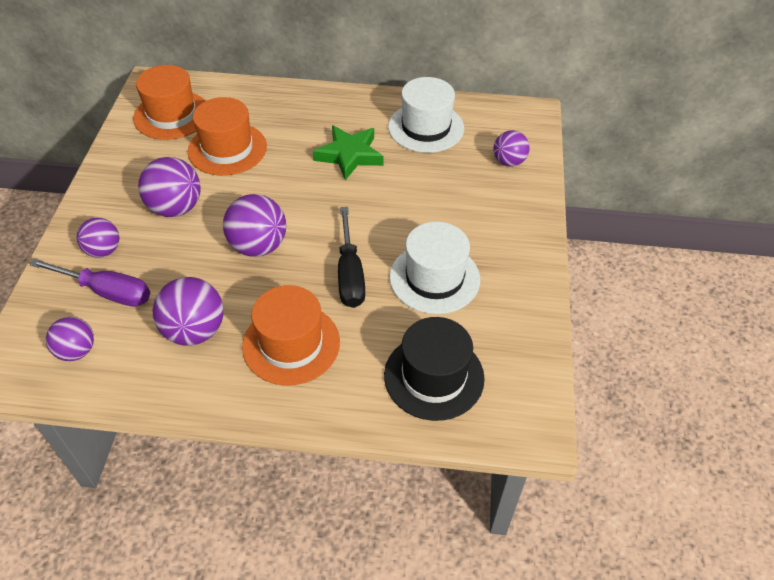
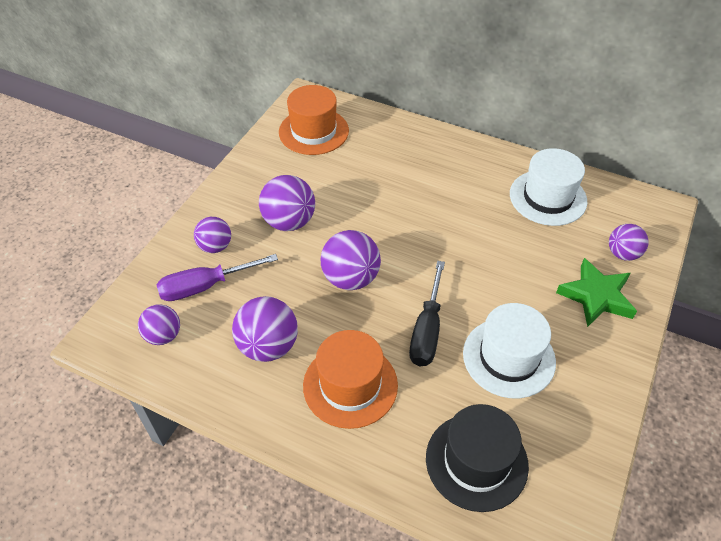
camera: 20 degrees right, 0 degrees up
purple screwdriver [29,258,150,307] -> purple screwdriver turned 120 degrees clockwise [156,254,278,301]
orange hat [188,97,267,176] -> none
green star [313,125,383,180] -> green star moved to [556,258,637,327]

